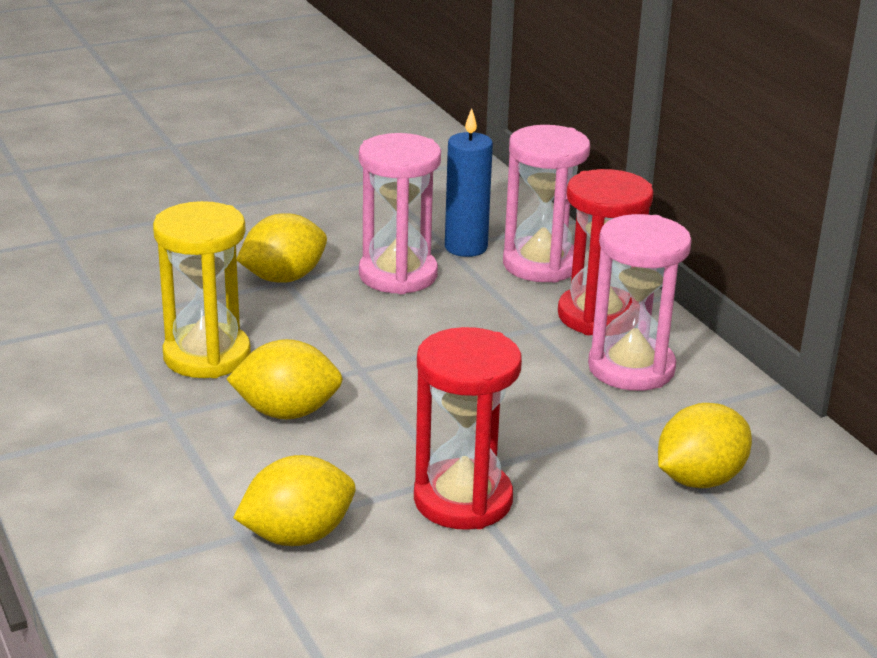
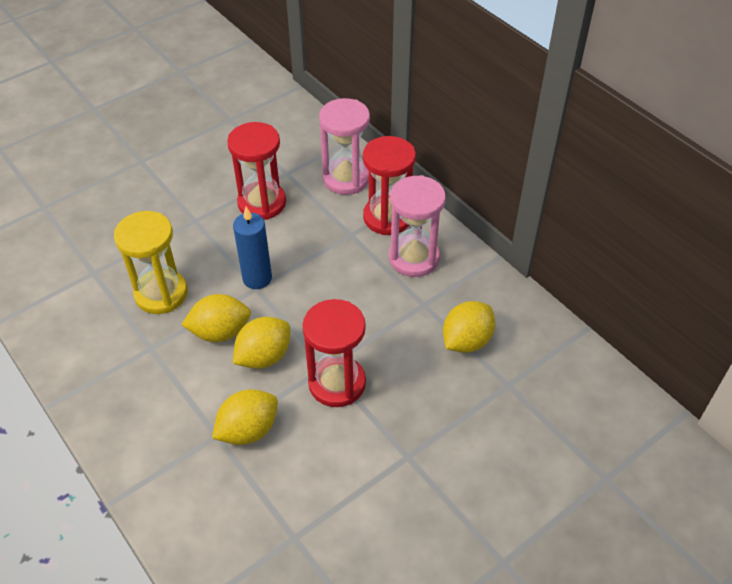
camera: 10 degrees left, 20 degrees up
yellow lemon [237,213,327,283] -> yellow lemon moved to [233,317,290,369]
pink hourglass [359,133,441,294] -> red hourglass [227,122,286,220]
blue candle [445,108,493,257] -> blue candle moved to [233,206,272,289]

